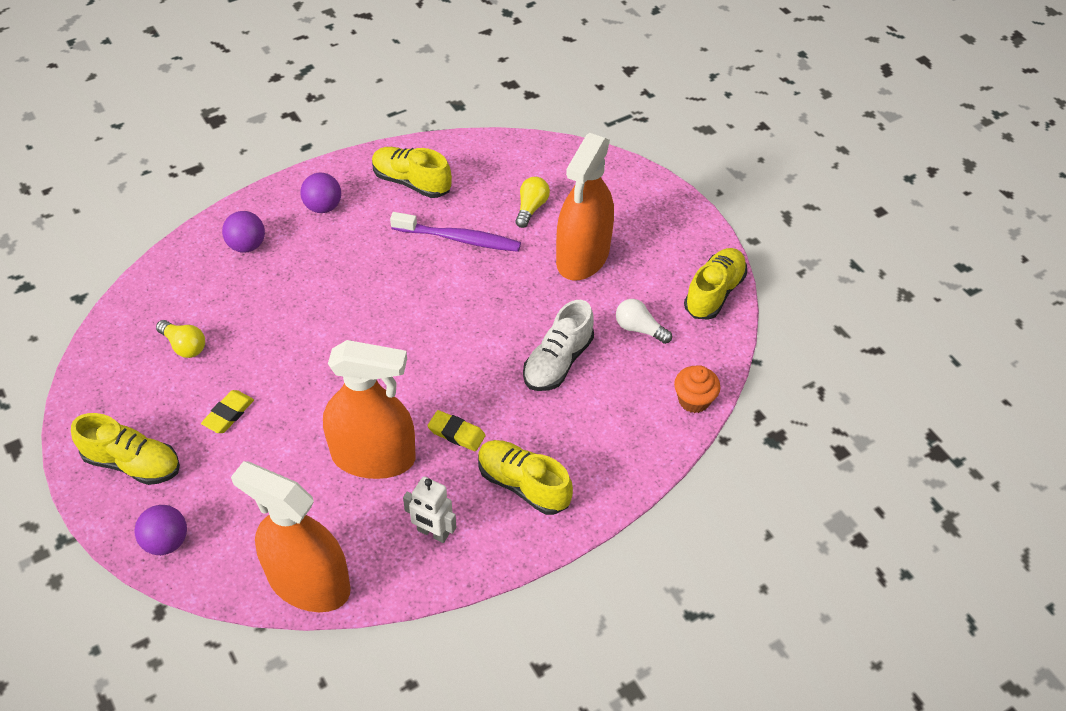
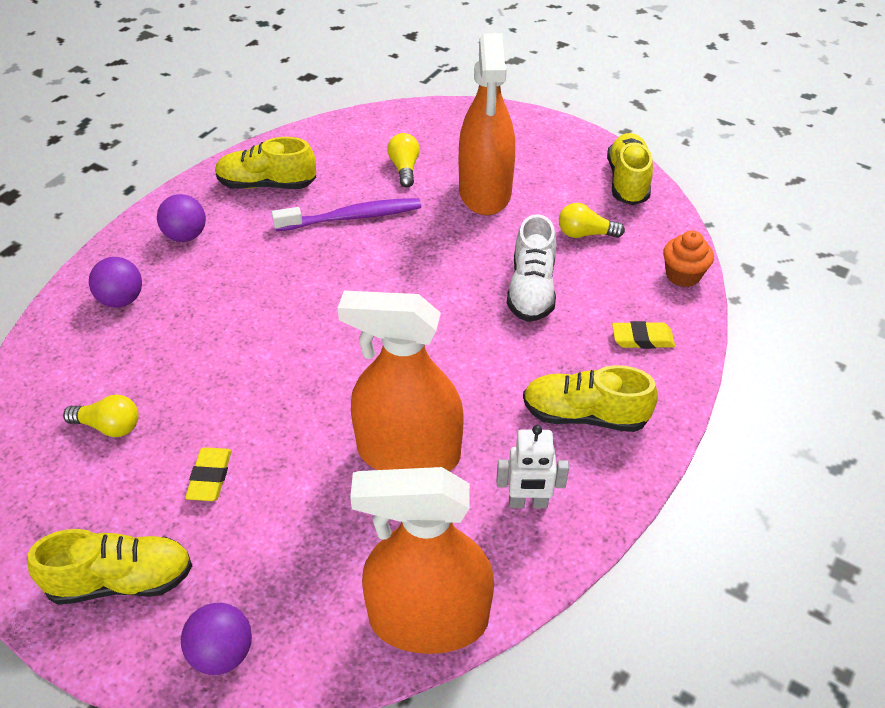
camera: 25 degrees left, 5 degrees down
orange spray bottle [323,340,416,479] -> orange spray bottle turned 150 degrees counterclockwise [338,291,464,471]
yellow eraser [427,410,486,451] -> yellow eraser moved to [612,321,675,349]
white light bulb [616,299,672,344] -> yellow light bulb [559,203,625,238]

